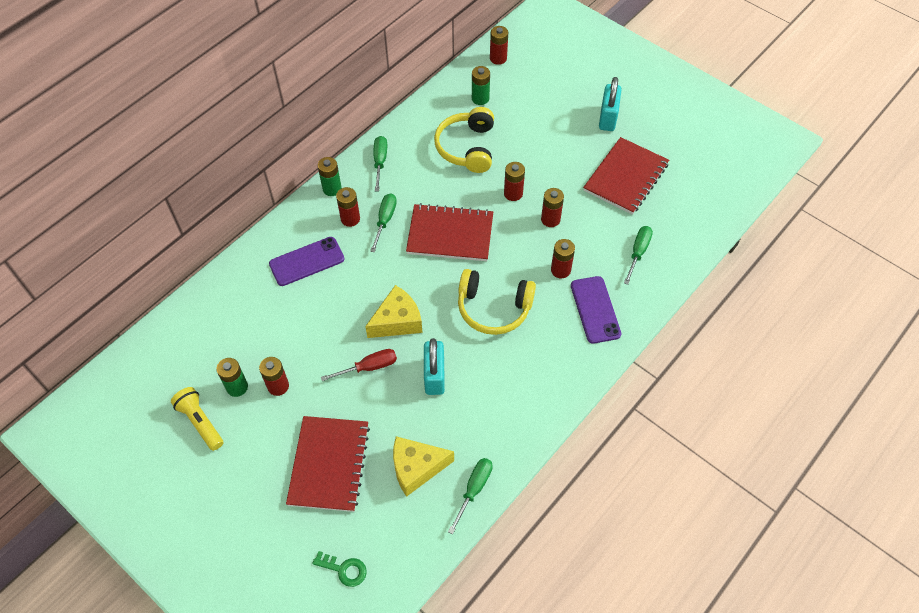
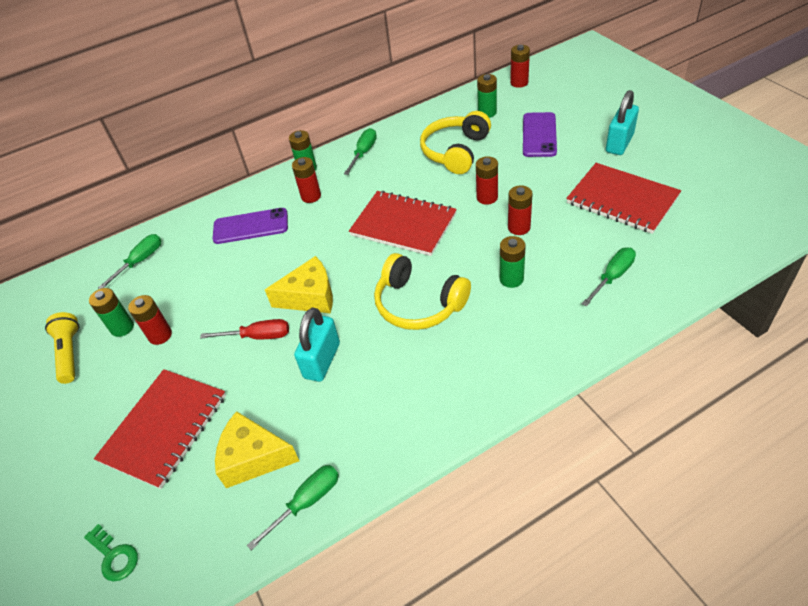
camera: 25 degrees right, 10 degrees down
green screwdriver [370,194,397,252] -> green screwdriver moved to [98,234,162,289]
red battery [551,239,575,278] -> green battery [500,236,526,288]
purple phone [571,276,621,344] -> purple phone moved to [523,112,557,157]
red notebook [583,137,669,215] -> red notebook turned 75 degrees clockwise [566,163,681,234]

